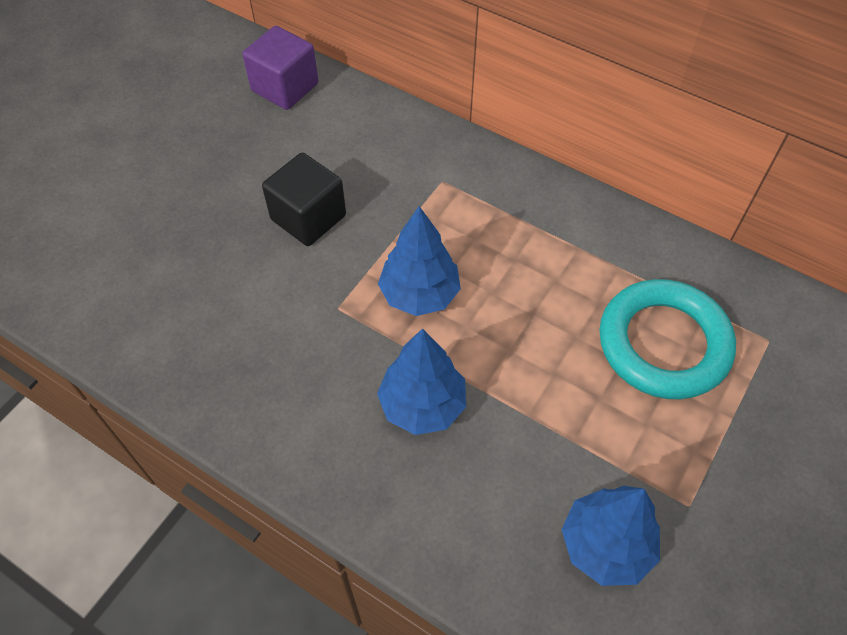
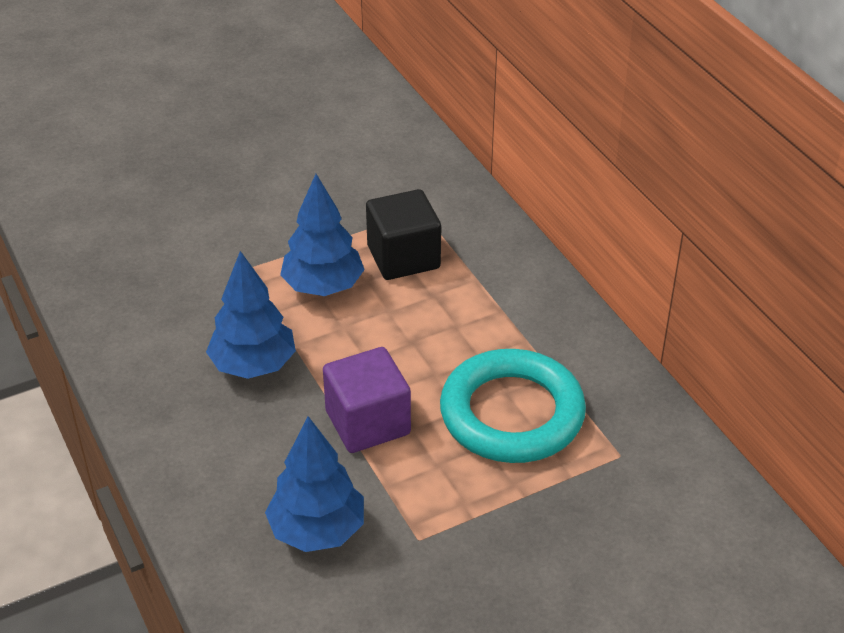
camera: 30 degrees right, 15 degrees down
purple cube [242,26,318,110] -> purple cube moved to [323,347,411,453]
black cube [262,153,346,246] -> black cube moved to [366,189,441,280]

